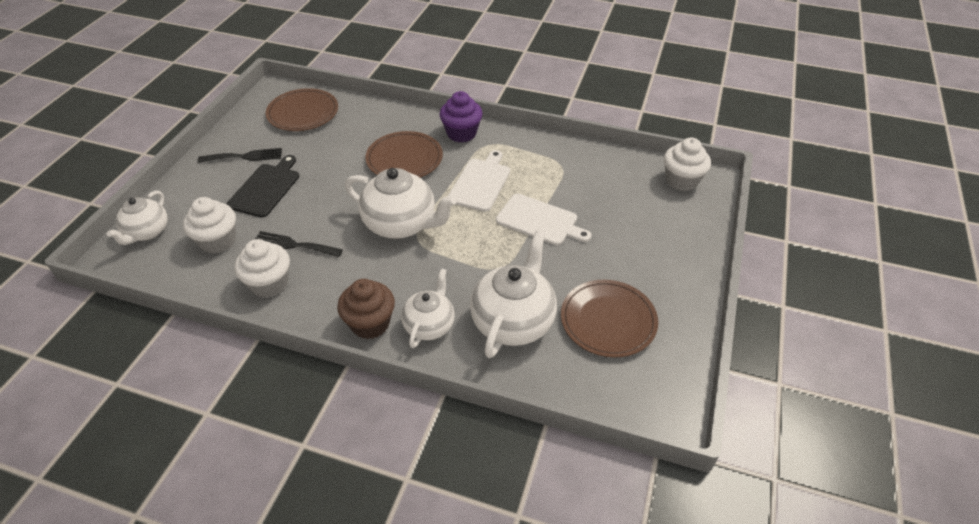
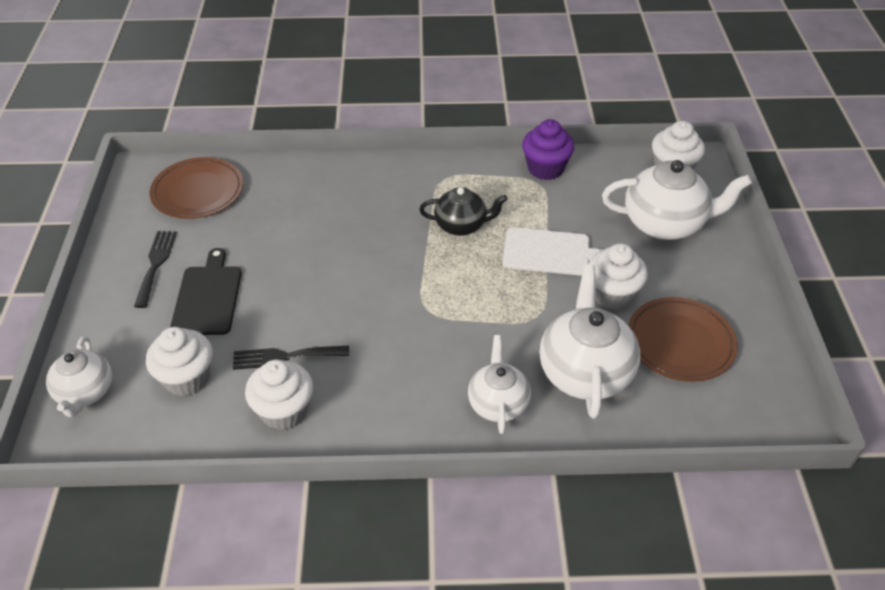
camera: 20 degrees left, 0 degrees up
black fork [198,148,282,163] -> black fork turned 60 degrees counterclockwise [134,231,177,308]
brown cupcake [337,279,395,339] -> none
white teapot [345,168,457,239] -> white teapot moved to [602,160,752,240]
brown plate [365,131,443,178] -> none
purple cupcake [440,91,483,143] -> purple cupcake moved to [522,119,575,180]
white cutting board [448,150,510,212] -> black teapot [419,187,508,236]
none -> white cupcake [588,243,648,310]

